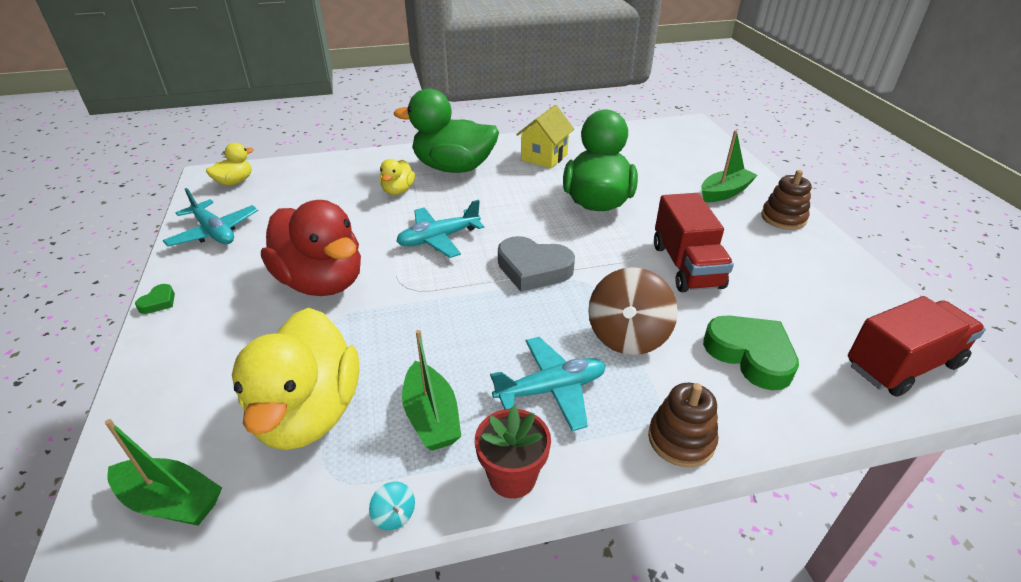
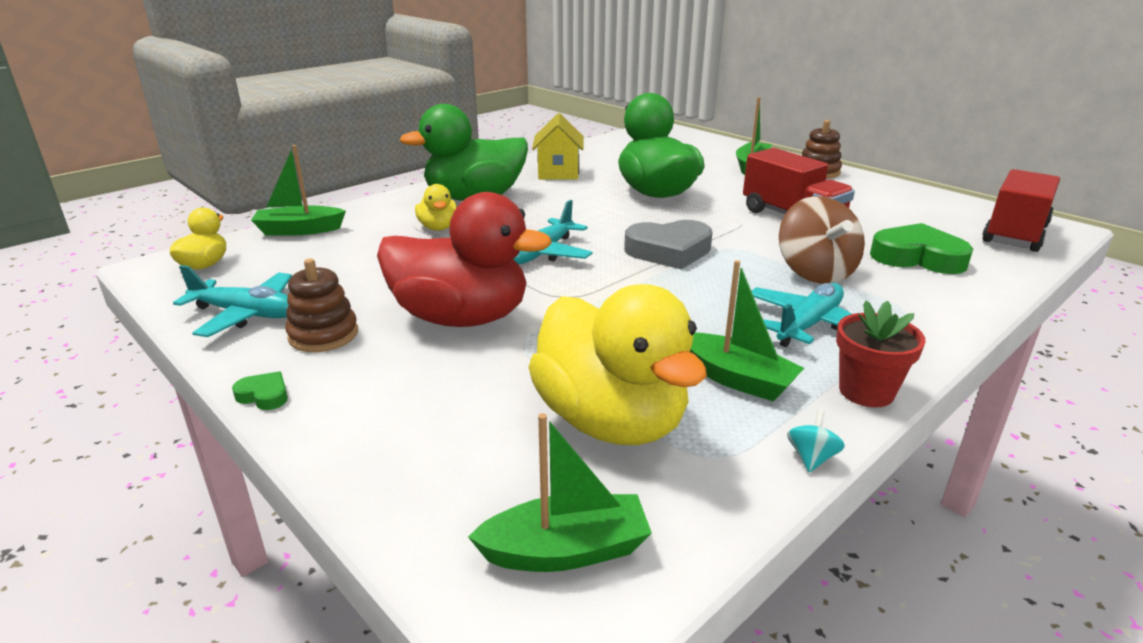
camera: 30 degrees left, 10 degrees down
green heart [135,284,175,314] -> green heart turned 60 degrees counterclockwise [232,371,288,410]
turquoise spinning top [369,482,415,530] -> turquoise spinning top turned 90 degrees counterclockwise [787,410,845,473]
brown stacking toy [648,383,718,467] -> brown stacking toy moved to [285,258,358,352]
none -> green boat [251,145,346,236]

